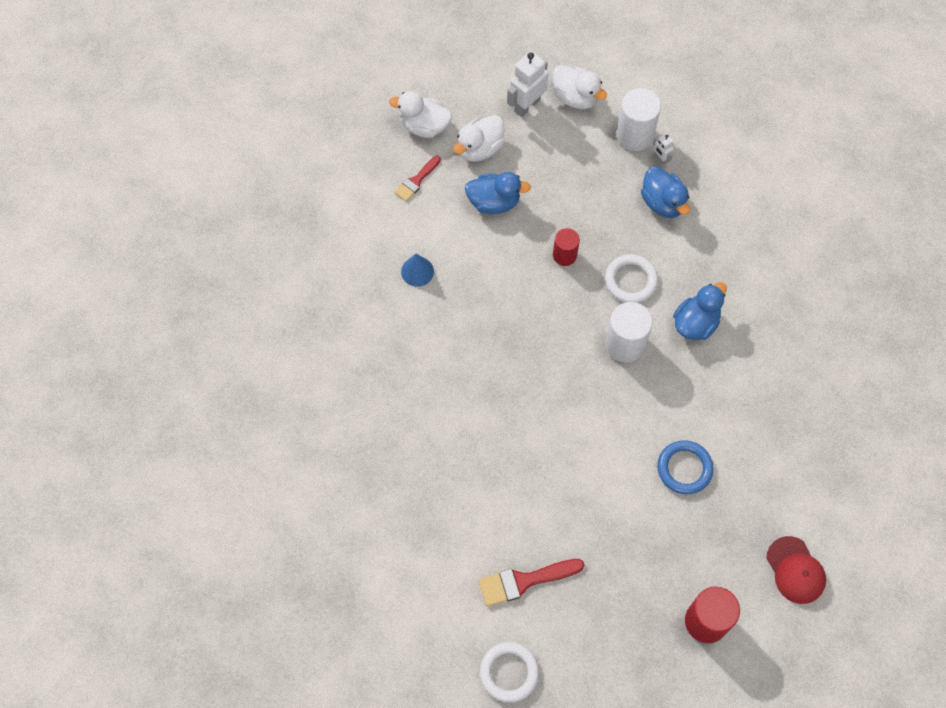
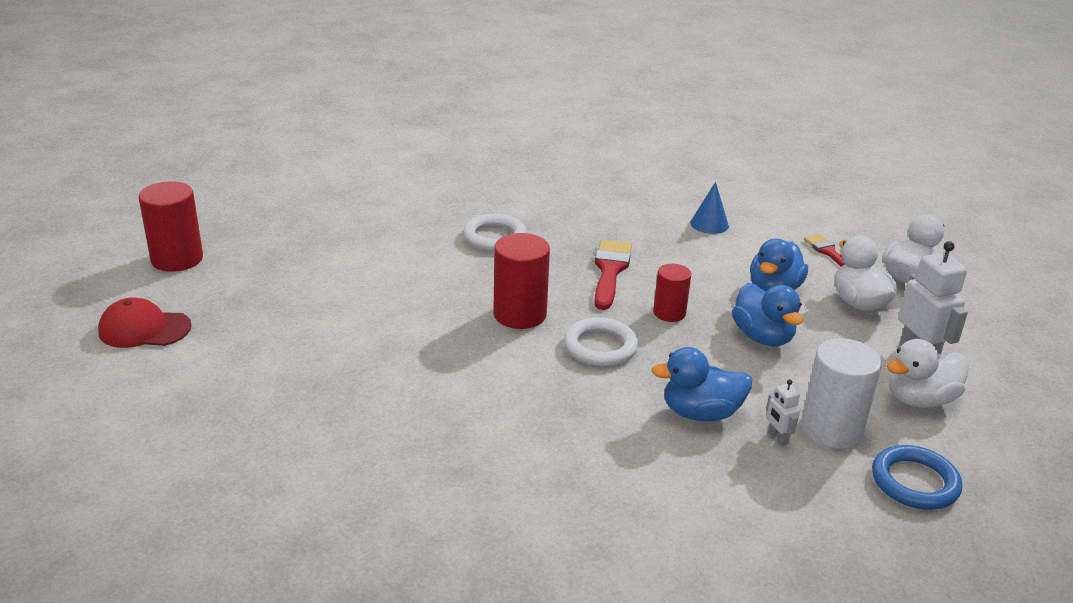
camera: 115 degrees right, 35 degrees down
red brush [479,559,584,607] -> red brush moved to [594,240,632,310]
white ring [480,642,539,702] -> white ring moved to [463,214,527,251]
white cylinder [605,302,653,362] -> red cylinder [493,233,550,329]
white robot [653,133,674,165] -> white robot turned 105 degrees counterclockwise [766,379,800,446]
blue ring [657,440,714,494] -> blue ring moved to [872,445,962,510]
blue duck [673,282,727,340] -> blue duck moved to [732,283,803,347]

